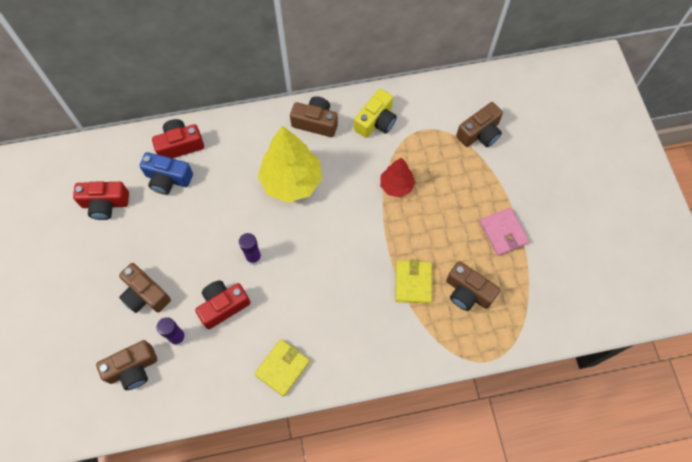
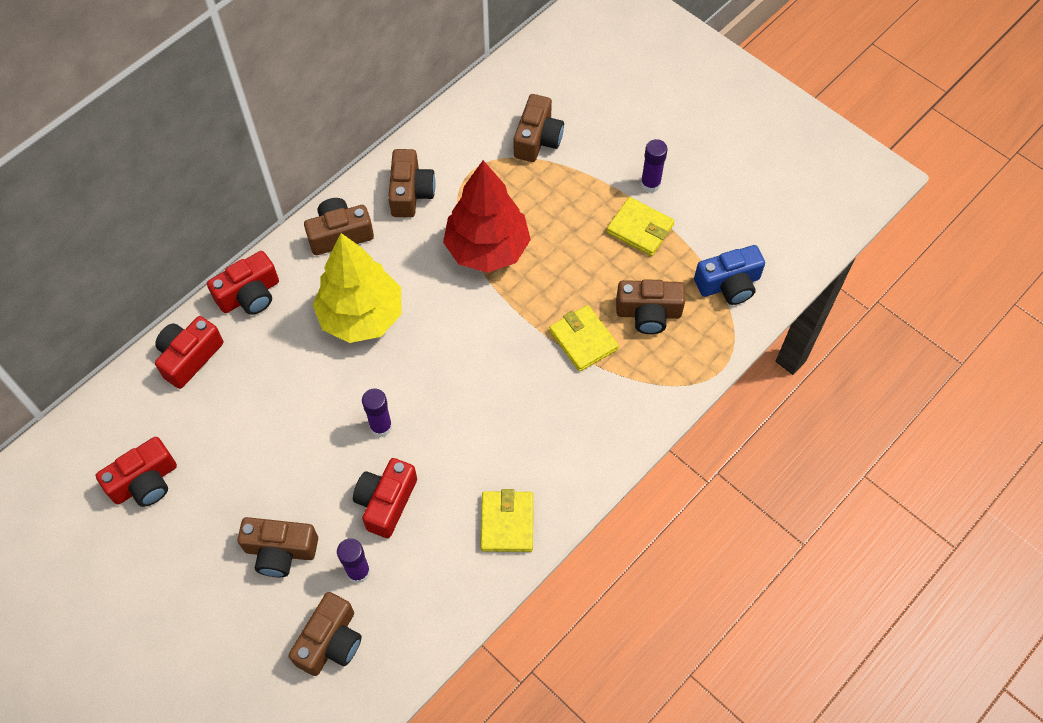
camera: 35 degrees left, 5 degrees down
blue camera [140,152,193,195] -> blue camera moved to [694,245,765,305]
yellow camera [354,89,397,138] -> brown camera [388,149,436,217]
red tree [380,158,415,198] -> red tree [443,160,531,273], size x1.79
pink wallet [480,208,529,256] -> yellow wallet [606,197,675,256]
none -> red camera [207,251,279,315]
none -> purple glue stick [641,139,667,193]

